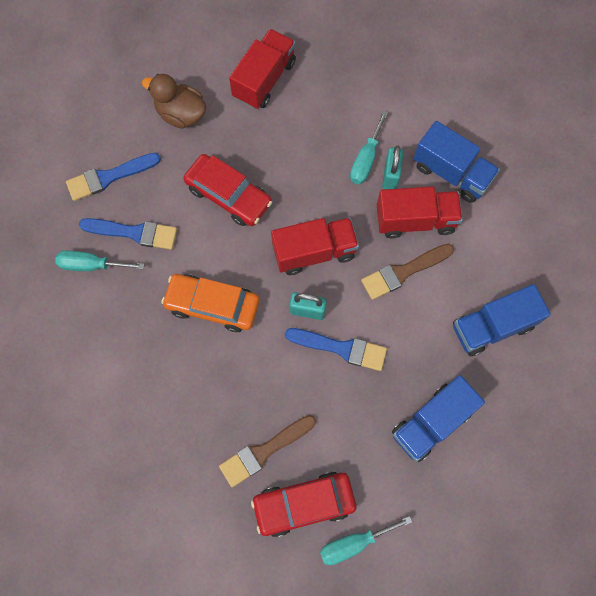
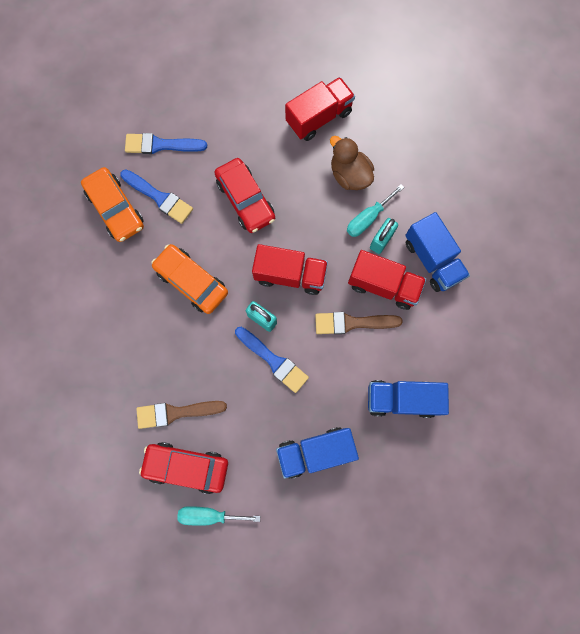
camera: 25 degrees right, 5 degrees up
turquoise screwdriver [55,250,145,271] -> orange car [81,167,144,242]
brown duck [142,74,207,129] -> brown duck moved to [330,136,374,190]

